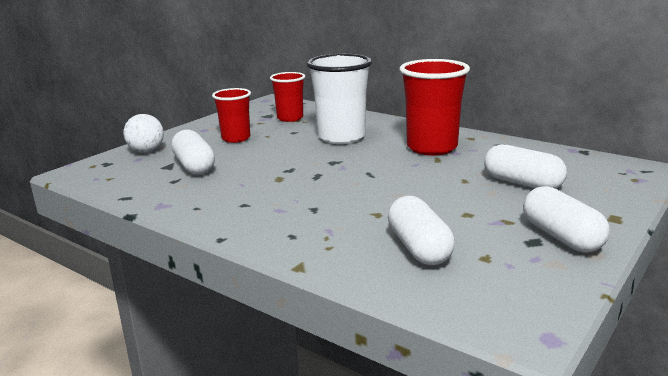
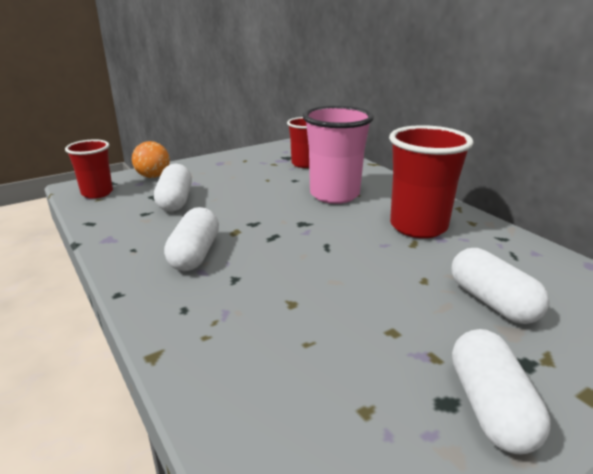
camera: 20 degrees right, 5 degrees up
white ball [123,114,164,153] -> orange ball [132,141,170,178]
red cup [212,88,251,143] -> red cup moved to [65,139,113,199]
white cup [307,54,372,144] -> pink cup [303,106,374,204]
white capsule [388,196,455,265] -> white capsule moved to [164,207,219,271]

